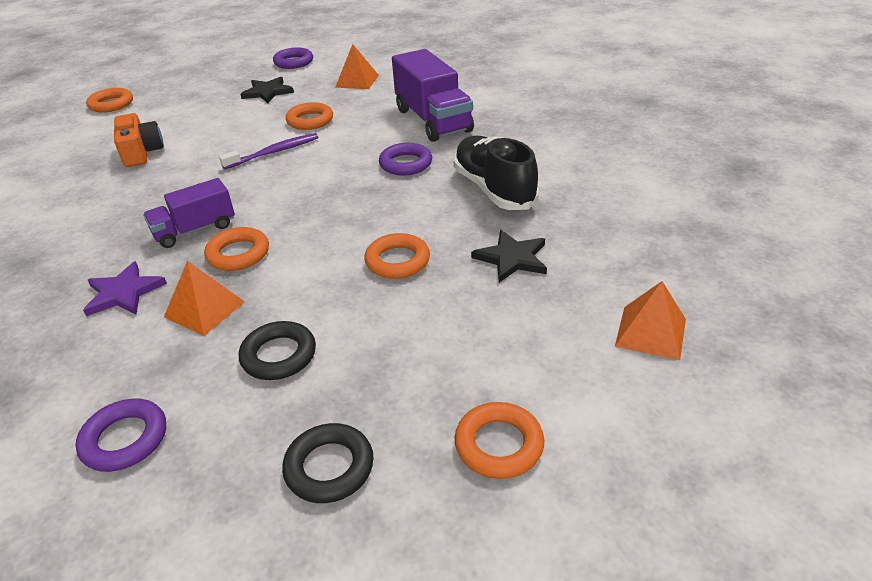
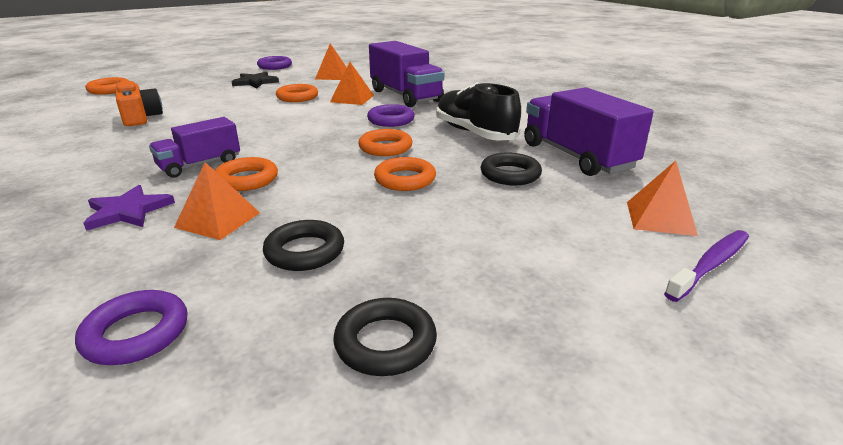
camera: 10 degrees left, 10 degrees down
purple toothbrush [219,133,318,169] -> purple toothbrush moved to [664,230,749,302]
orange ring [455,402,544,479] -> orange ring moved to [358,129,413,156]
black star [471,230,547,283] -> black ring [480,152,542,185]
none -> orange pyramid [330,62,374,105]
none -> purple truck [524,87,653,176]

